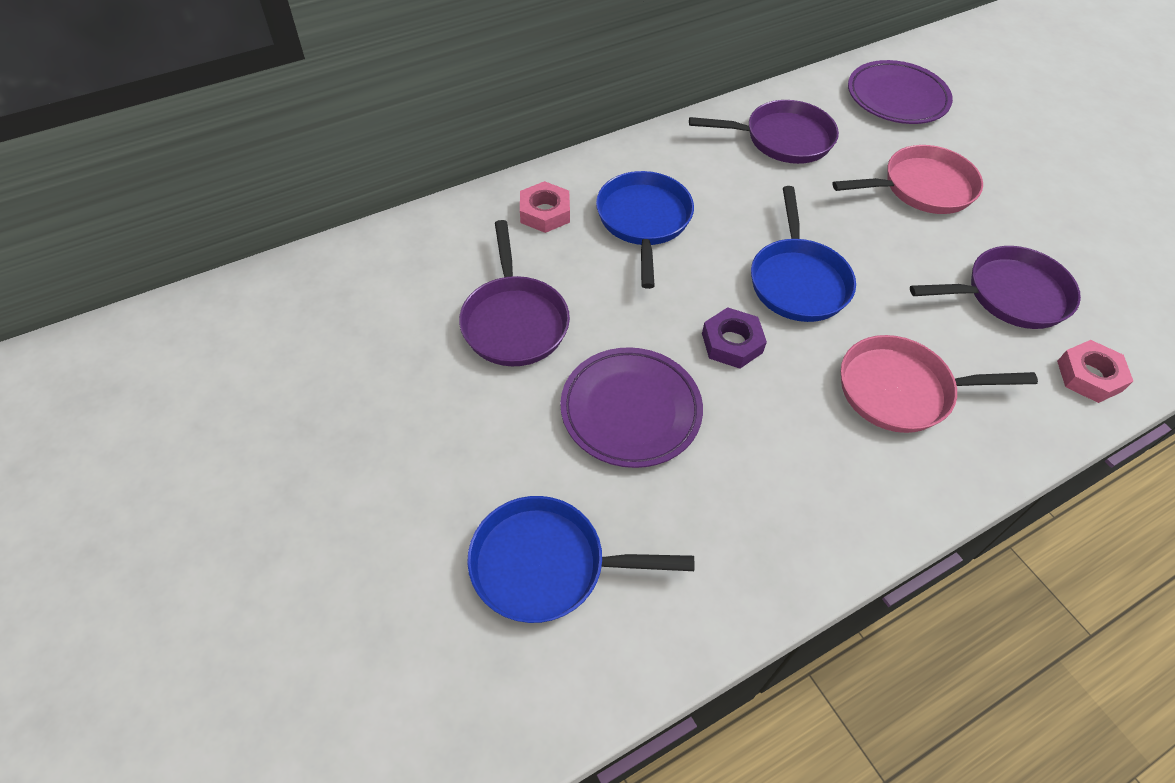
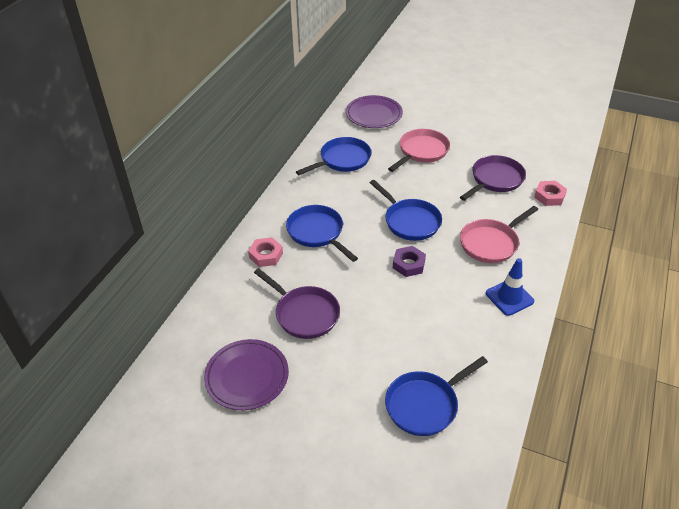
camera: 35 degrees left, 10 degrees down
purple plate [560,347,703,468] -> purple plate moved to [204,339,289,410]
purple pan [689,100,839,164] -> blue pan [296,137,371,175]
none -> blue traffic cone [486,258,534,316]

